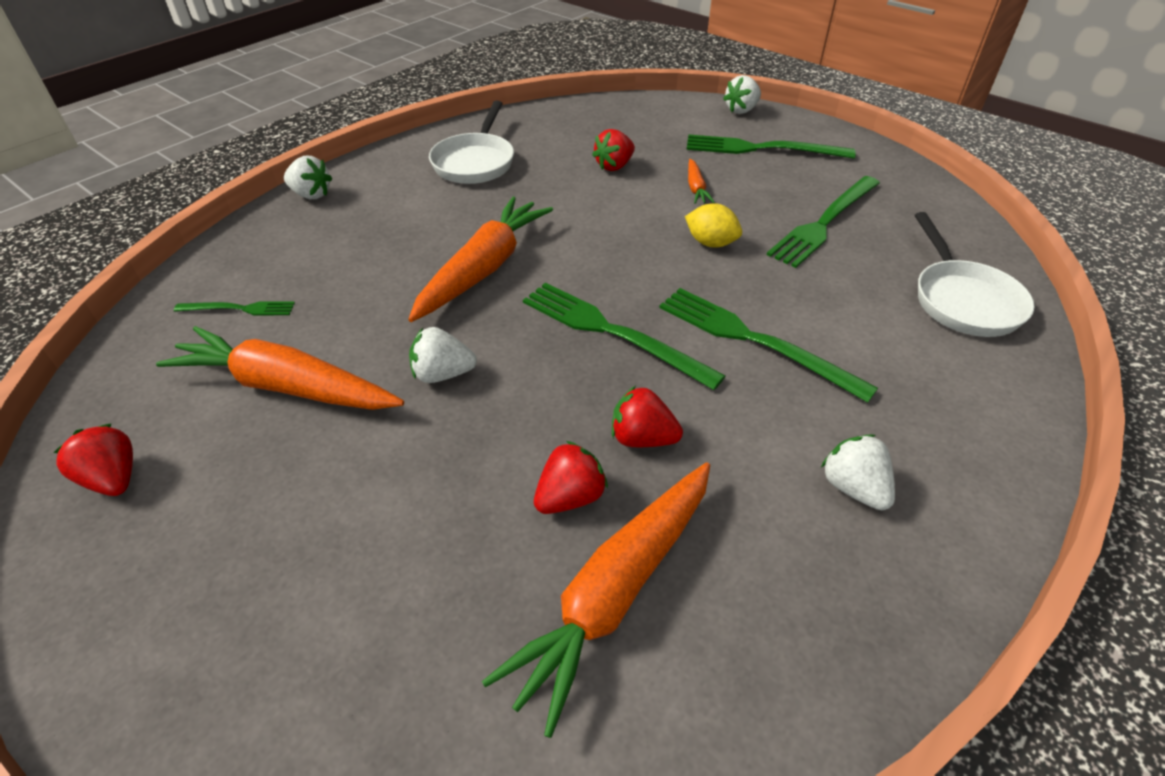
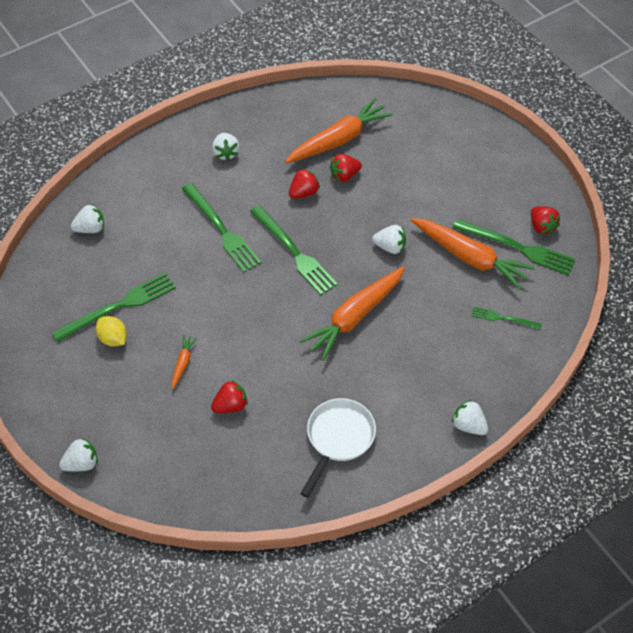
camera: 165 degrees left, 10 degrees up
red strawberry [612,386,683,447] -> red strawberry turned 75 degrees counterclockwise [289,168,320,199]
yellow lemon [685,203,742,248] -> yellow lemon moved to [96,316,127,347]
green fork [687,135,856,159] -> green fork moved to [453,219,576,276]
white pan [915,212,1035,337] -> white strawberry [71,204,104,233]

